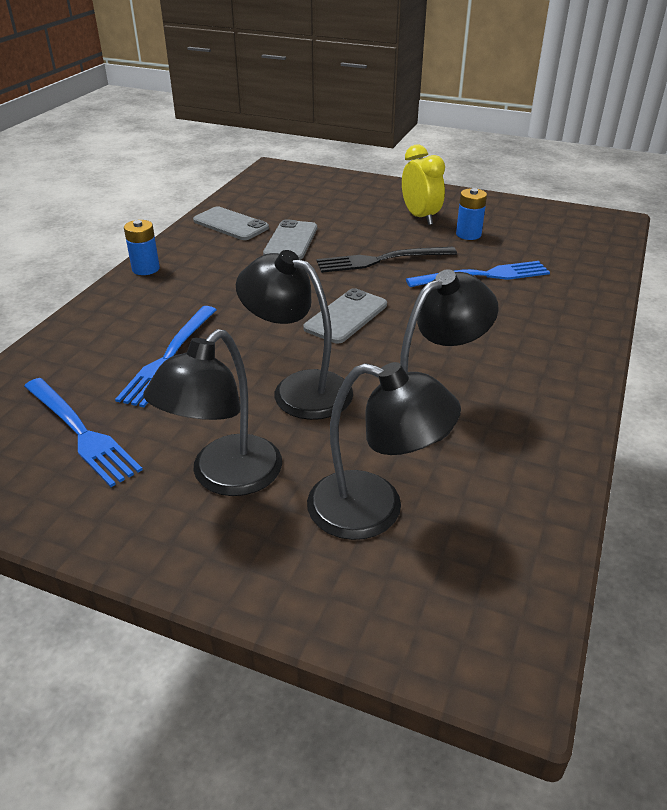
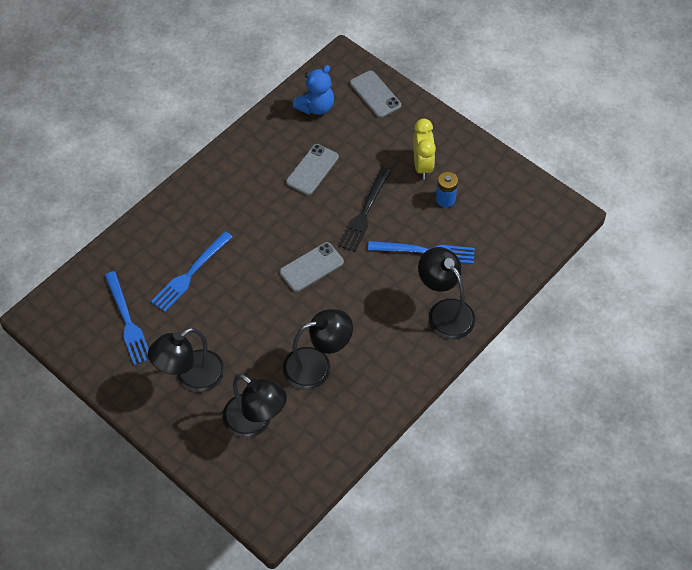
camera: 20 degrees right, 20 degrees up
blue battery [124,220,160,275] -> none
grey phone [193,206,269,240] -> grey phone moved to [350,71,401,118]
black lamp [236,250,353,420] -> black lamp moved to [418,247,475,339]
black fork [317,247,457,273] -> black fork turned 75 degrees counterclockwise [338,167,391,252]
none -> blue teddy bear [293,65,334,115]

